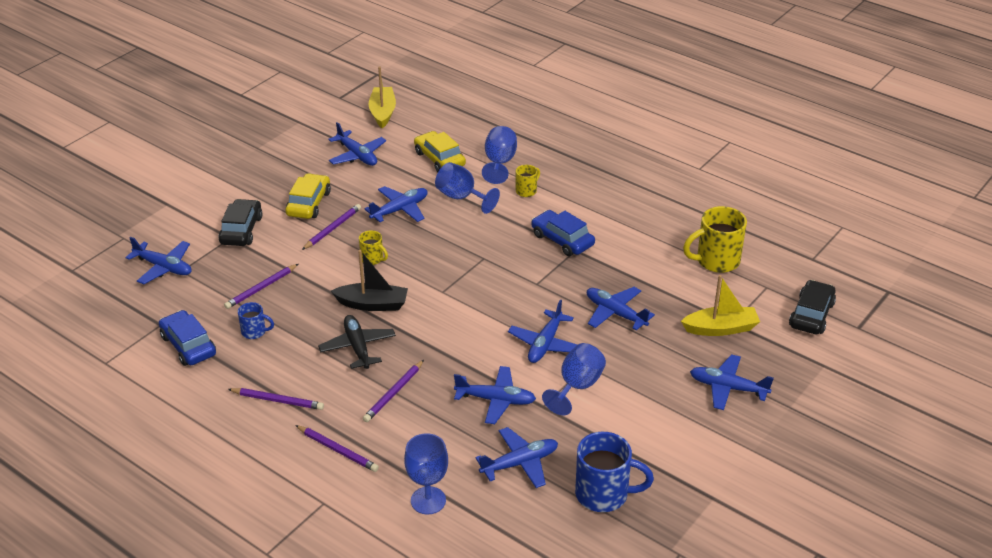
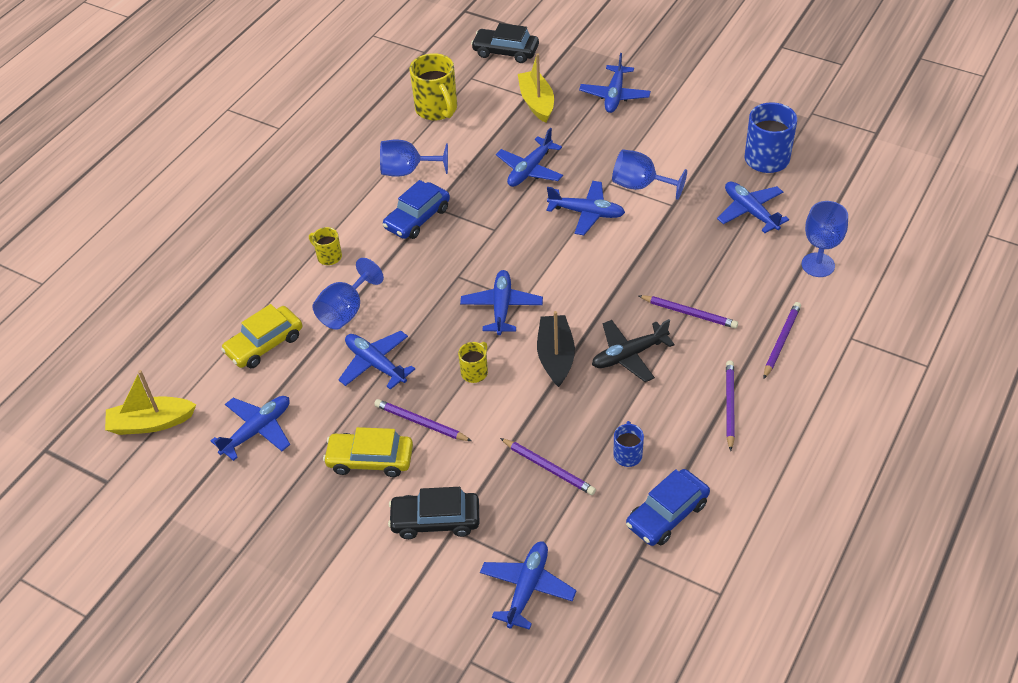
camera: 95 degrees left, 10 degrees up
blue plane [454,366,536,424] -> blue plane moved to [460,270,543,335]
blue goblet [482,126,517,184] -> blue goblet moved to [380,140,448,177]

